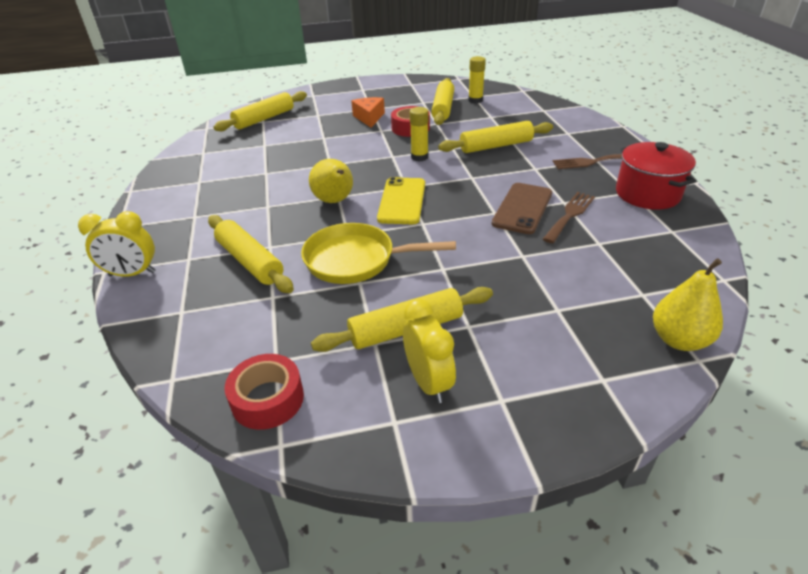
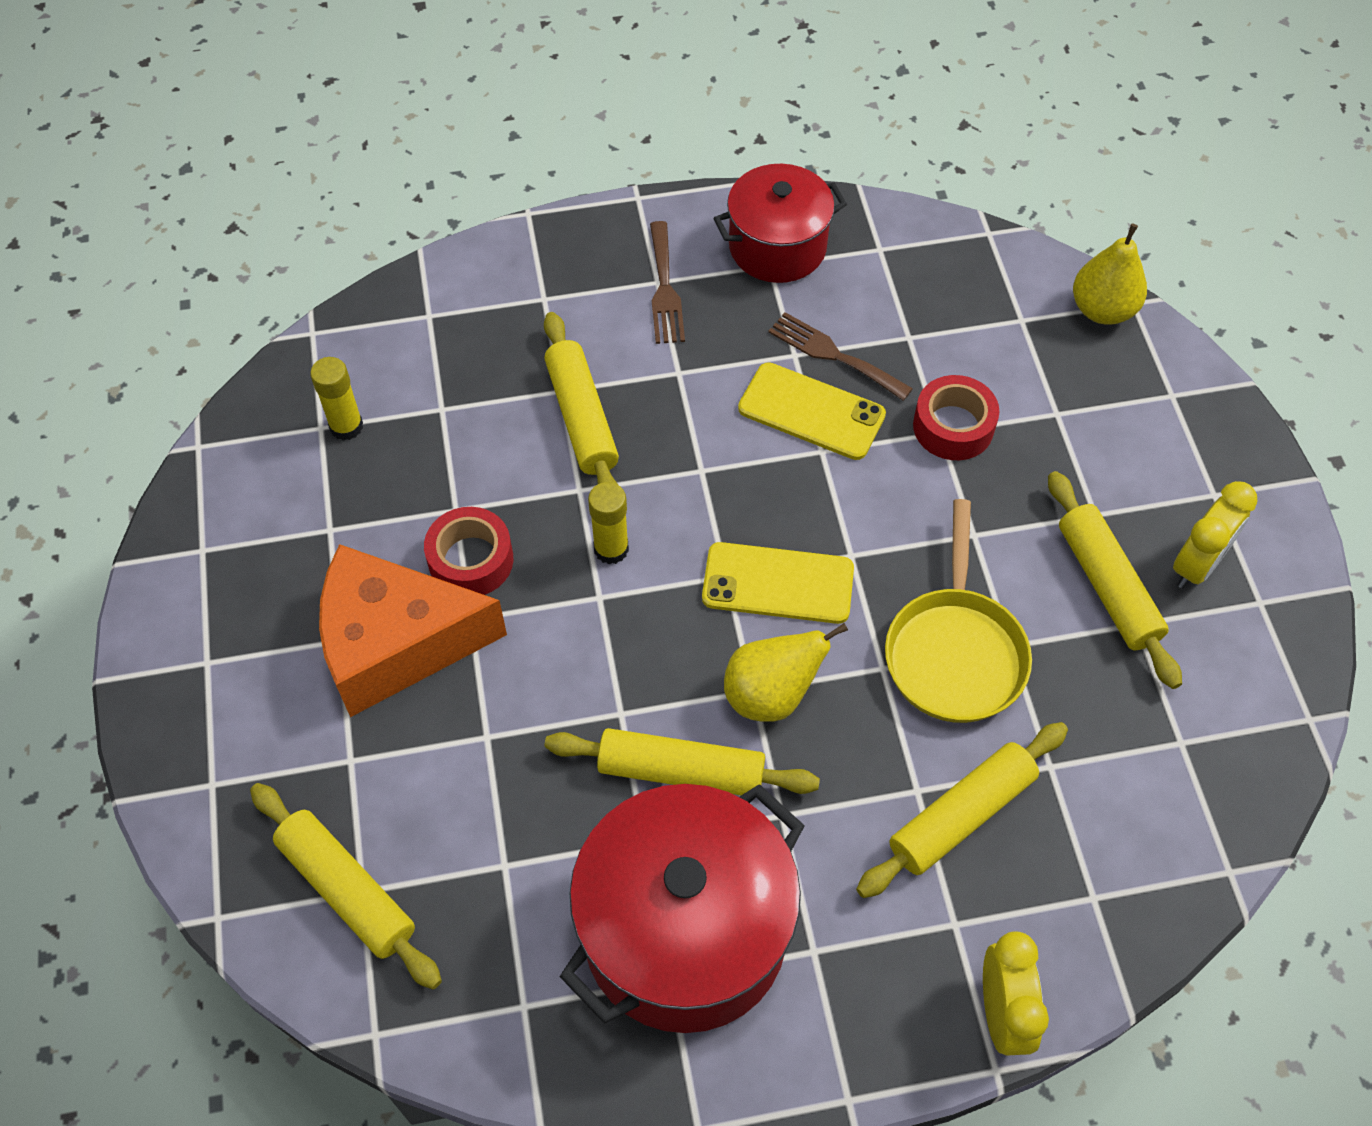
camera: 90 degrees left, 20 degrees up
red tape [225,354,304,430] -> red tape moved to [913,375,999,460]
orange cheese [351,97,385,127] -> orange cheese [319,544,507,717], size x1.98
yellow clock [403,299,456,403] -> yellow clock turned 150 degrees clockwise [1173,481,1257,589]
yellow rolling pin [431,78,454,125] -> yellow rolling pin moved to [545,728,820,795]
brown phone [492,183,552,234] -> yellow phone [738,362,886,460]
none -> red pot [559,784,805,1033]

